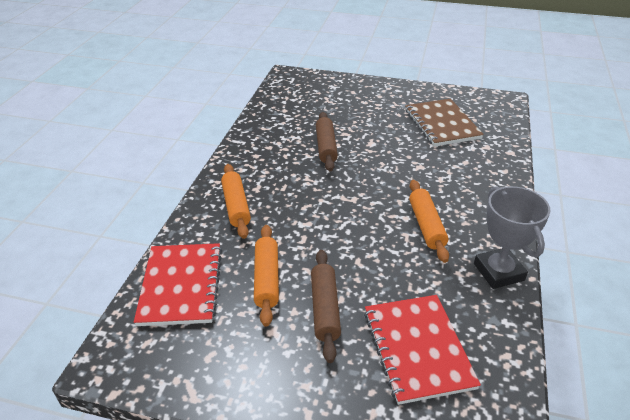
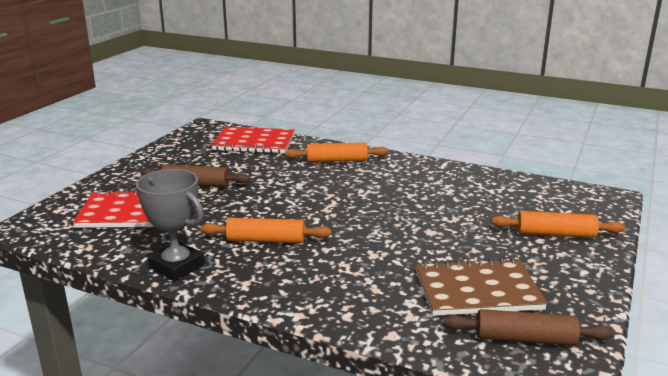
camera: 100 degrees right, 15 degrees down
orange rolling pin [254,225,279,327] -> orange rolling pin moved to [491,211,625,238]
brown rolling pin [316,112,338,171] -> brown rolling pin moved to [443,309,614,346]
grey trophy [474,186,551,289] -> grey trophy turned 45 degrees clockwise [136,169,204,281]

